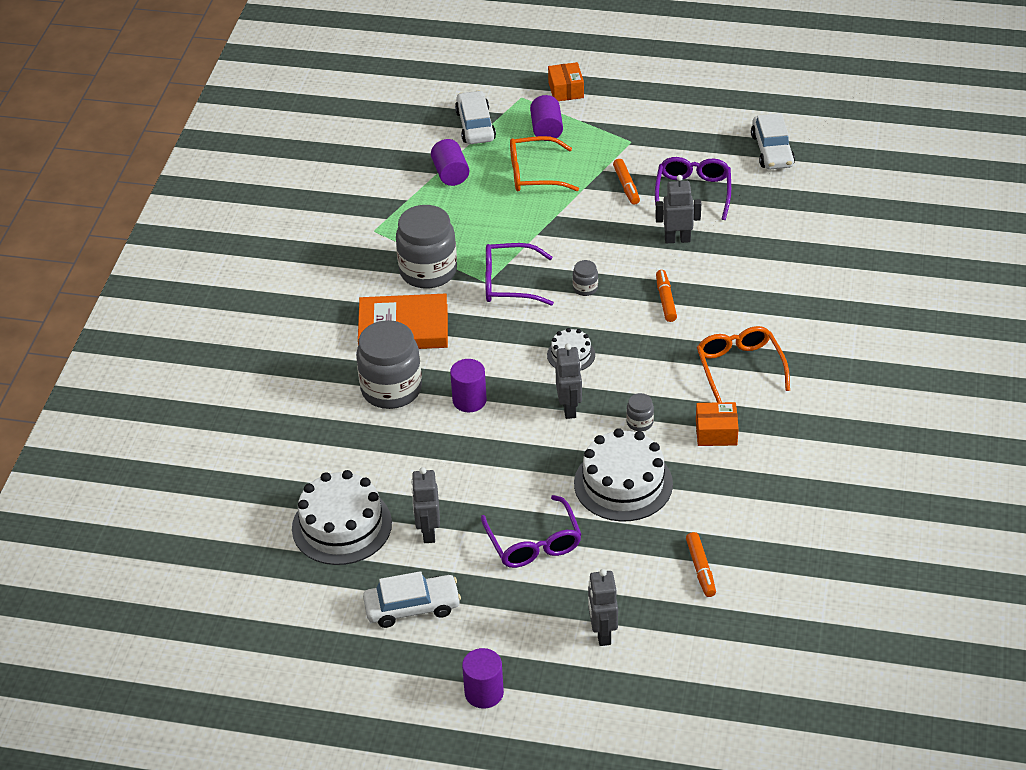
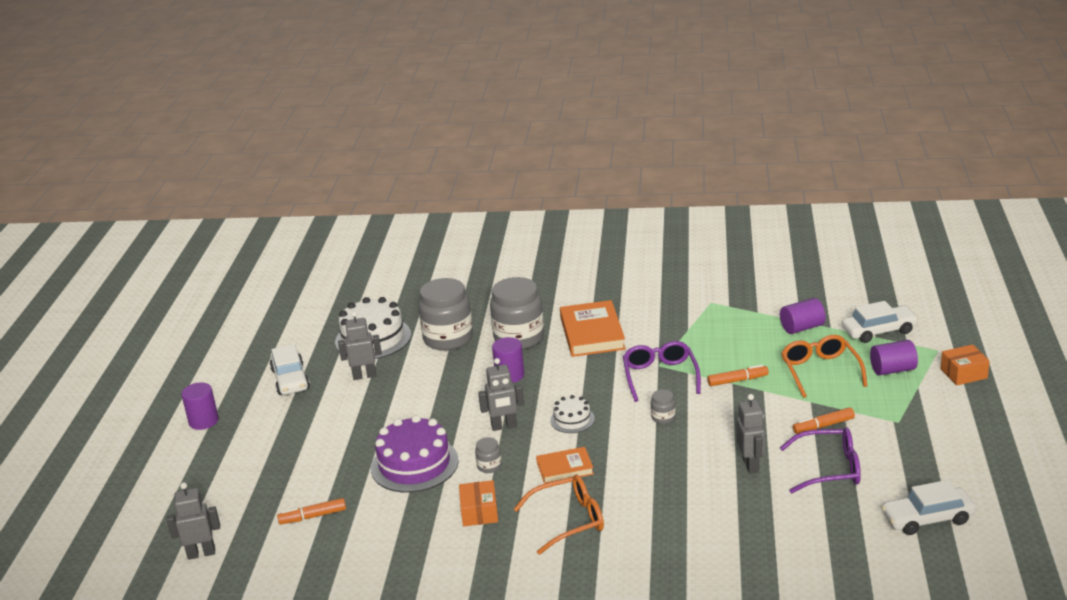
camera: 85 degrees right, 15 degrees down
grey jar [396,205,457,289] -> grey jar moved to [418,278,473,351]
purple glasses [481,495,582,568] -> none
white cake [574,428,673,522] -> purple cake [371,415,459,493]
grey robot [588,569,618,646] -> grey robot moved to [167,482,220,560]
orange marker [656,270,677,322] -> orange marker moved to [707,364,769,386]
none -> orange book [536,447,594,484]

